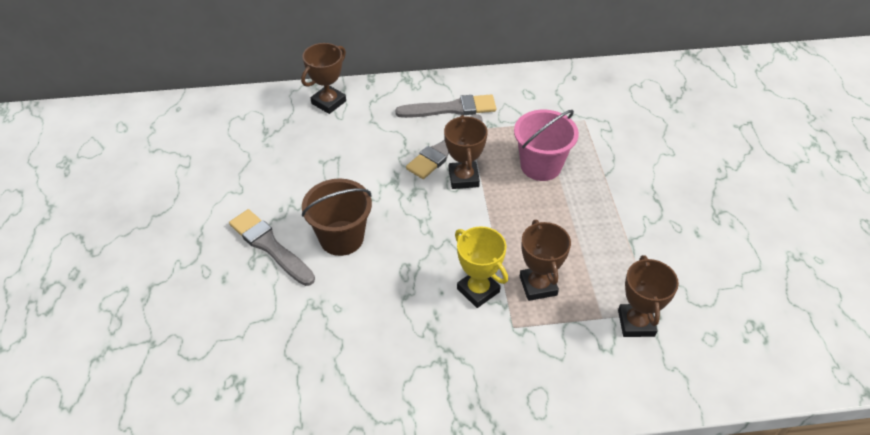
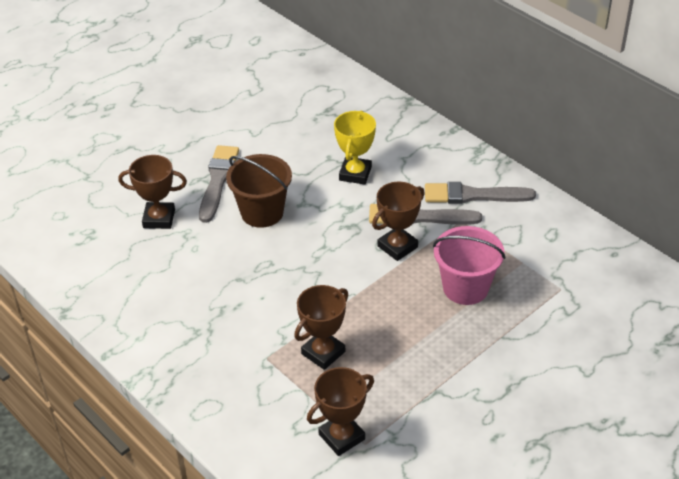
camera: 55 degrees right, 5 degrees down
brown trophy [301,43,346,114] -> brown trophy moved to [118,155,187,229]
grey brush [395,94,496,118] -> grey brush turned 135 degrees clockwise [425,182,536,204]
yellow trophy [455,226,508,308] -> yellow trophy moved to [334,111,376,185]

